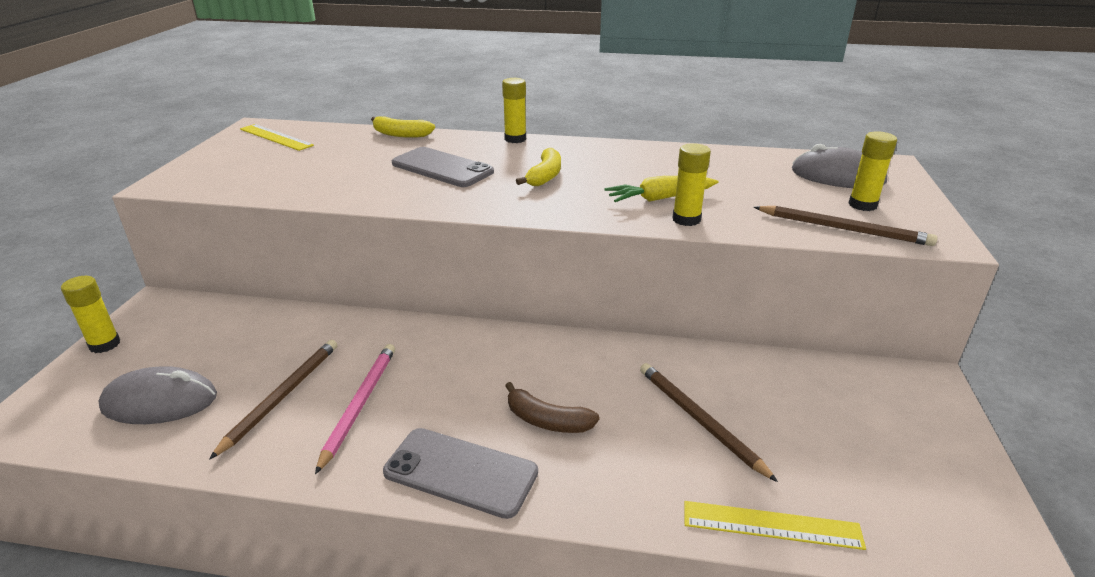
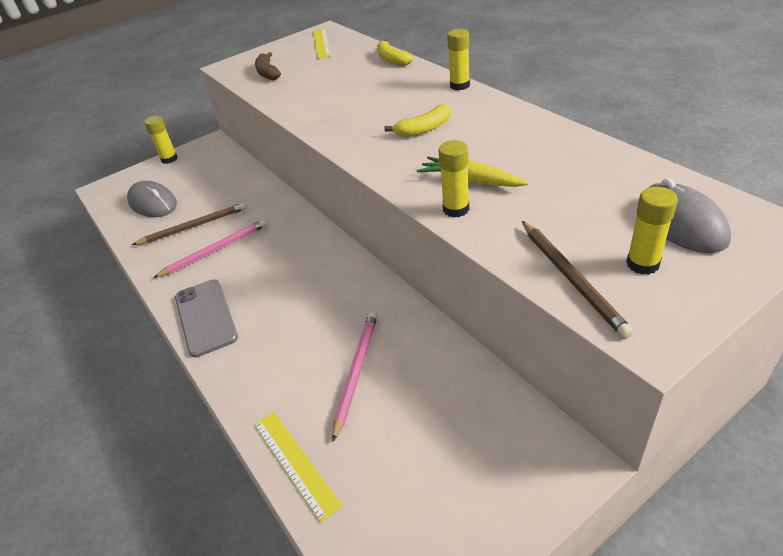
camera: 50 degrees right, 10 degrees up
grey phone [392,147,494,187] -> none
brown banana [505,382,600,433] -> brown banana moved to [255,52,281,80]
brown pencil [640,363,778,482] -> pink pencil [332,311,378,442]

